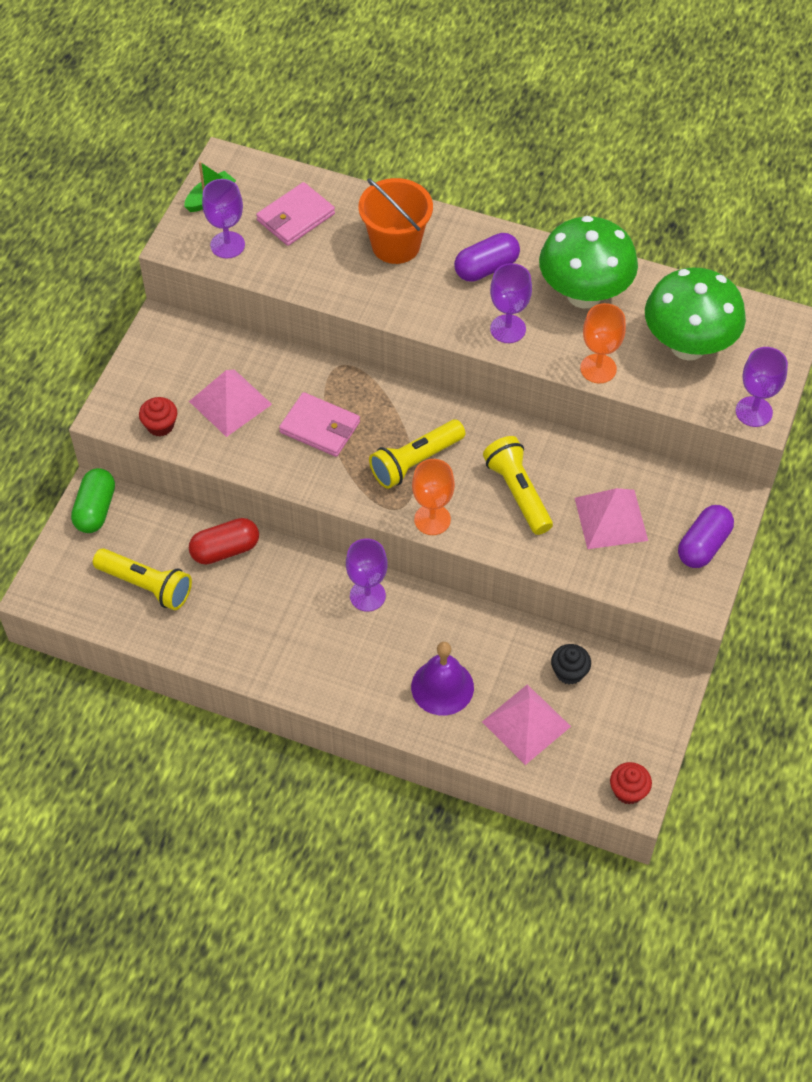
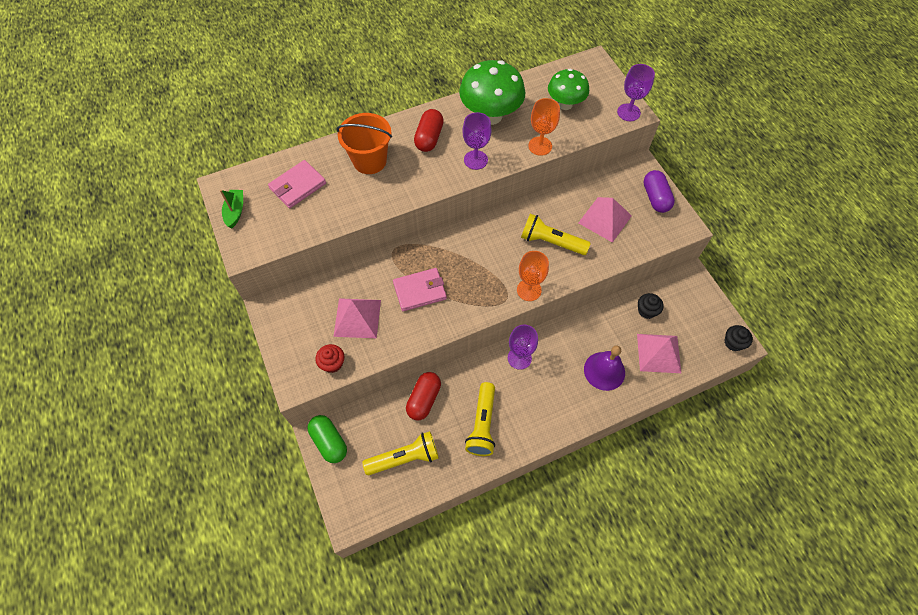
camera: 45 degrees left, 5 degrees up
purple goblet [202,179,245,258] -> none
pink wallet [256,182,335,246] -> pink wallet turned 45 degrees clockwise [268,160,326,208]
yellow flashlight [369,420,465,489] -> yellow flashlight moved to [465,382,495,456]
purple capsule [454,233,520,282] -> red capsule [414,109,444,152]
red cupcake [610,762,652,804] -> black cupcake [724,325,753,351]
green mushroom [645,268,746,361] -> green mushroom [548,69,589,110], size x0.65

